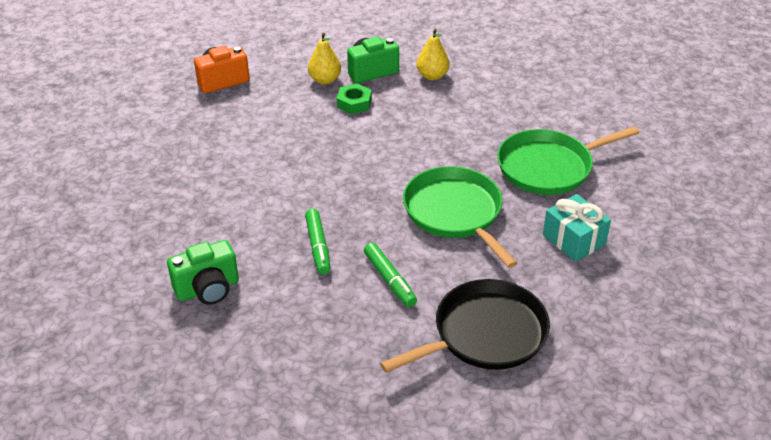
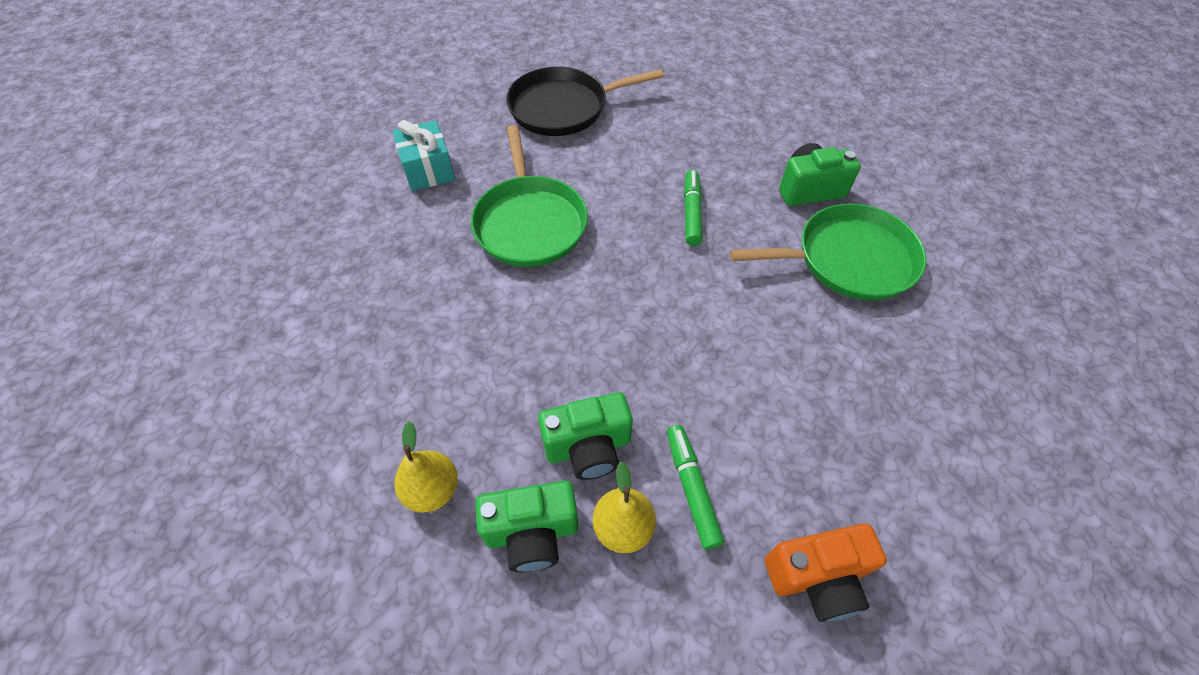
camera: 165 degrees left, 15 degrees up
green nut [337,84,372,114] -> green camera [538,392,633,480]
green marker [364,242,417,307] -> green marker moved to [667,425,724,550]
green pan [497,126,639,195] -> green pan moved to [730,204,926,301]

